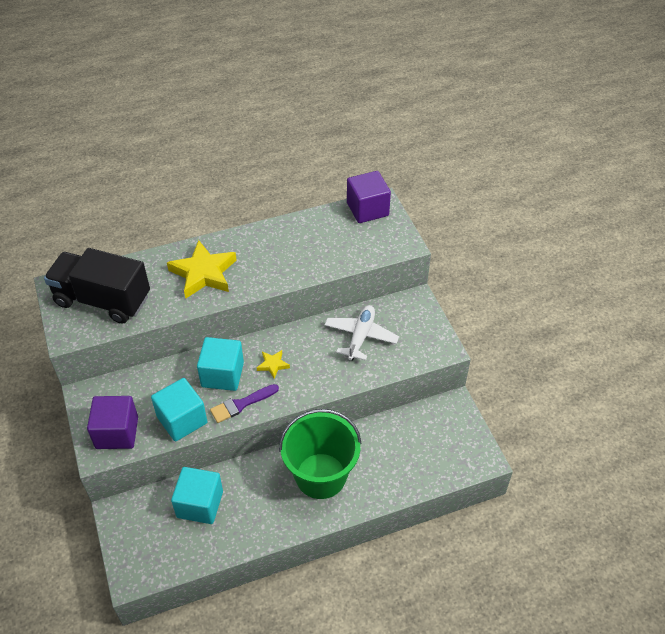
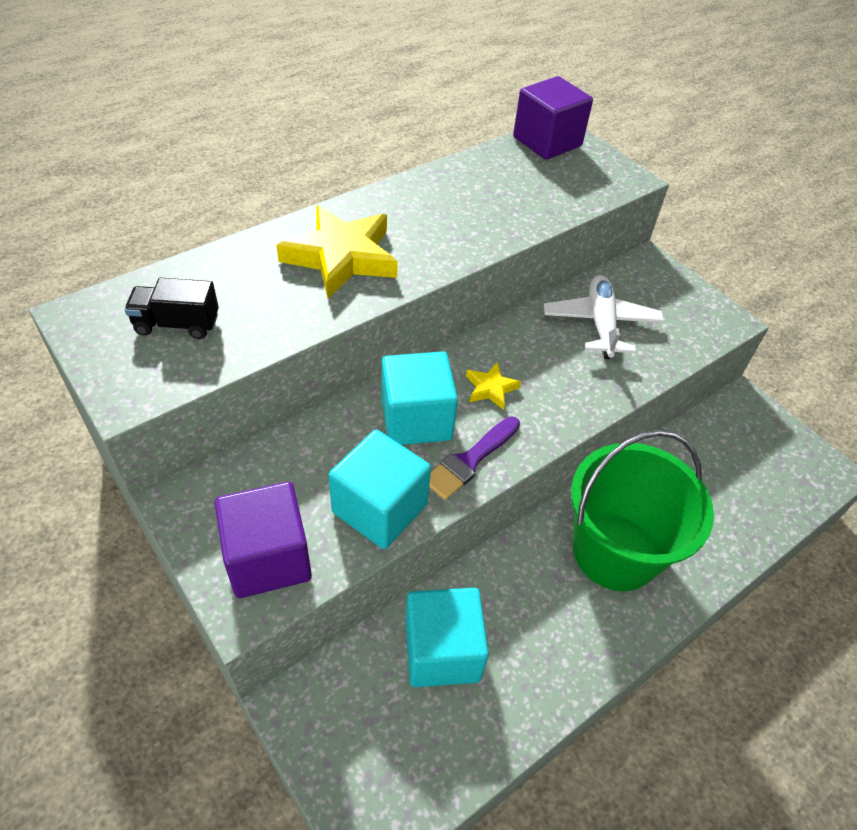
camera: 20 degrees left, 0 degrees up
black truck [44,248,150,324] -> black truck [124,278,219,339], size x0.47

